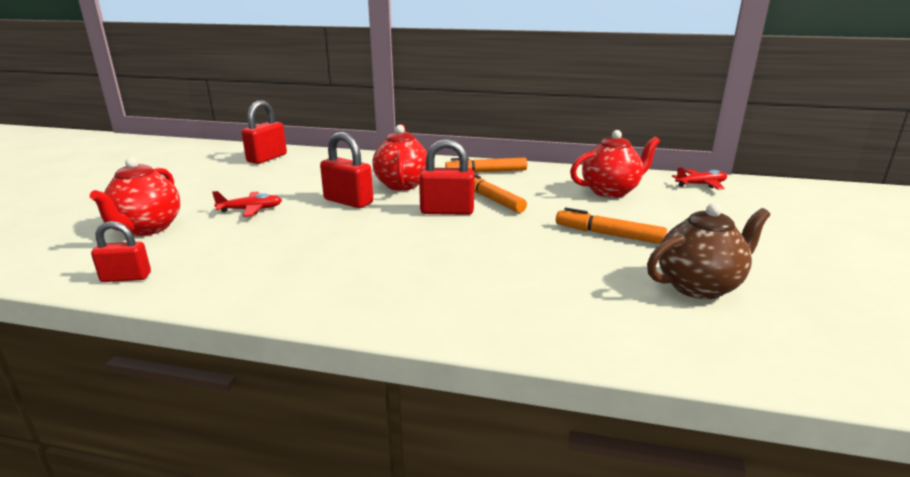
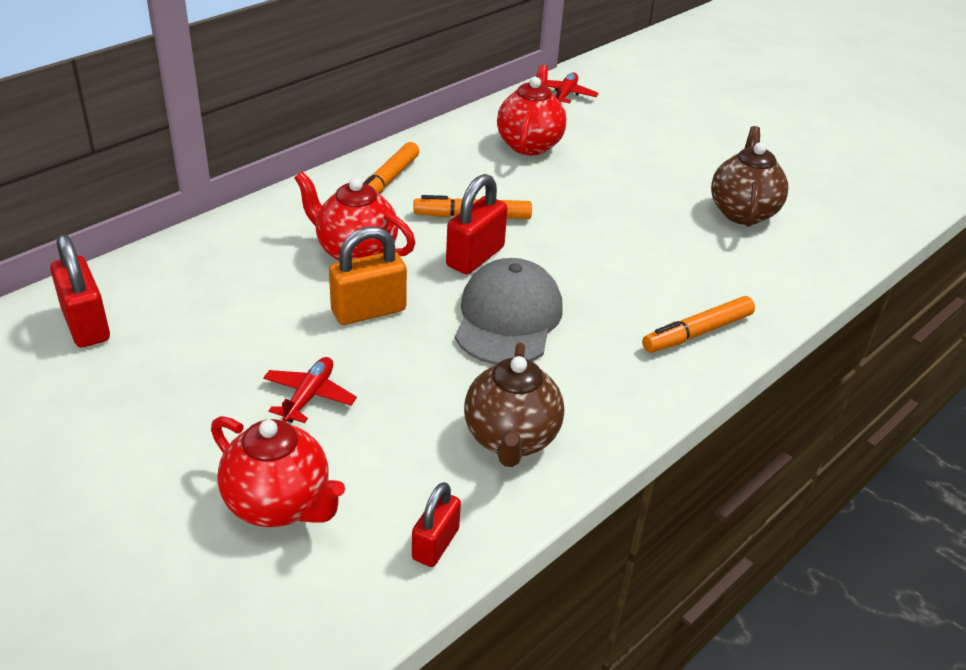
camera: 60 degrees left, 15 degrees up
red padlock [320,132,373,208] -> orange padlock [329,227,407,325]
orange marker [556,208,667,244] -> orange marker moved to [642,296,755,353]
none -> grey cap [455,258,563,365]
none -> brown teapot [464,342,564,467]

